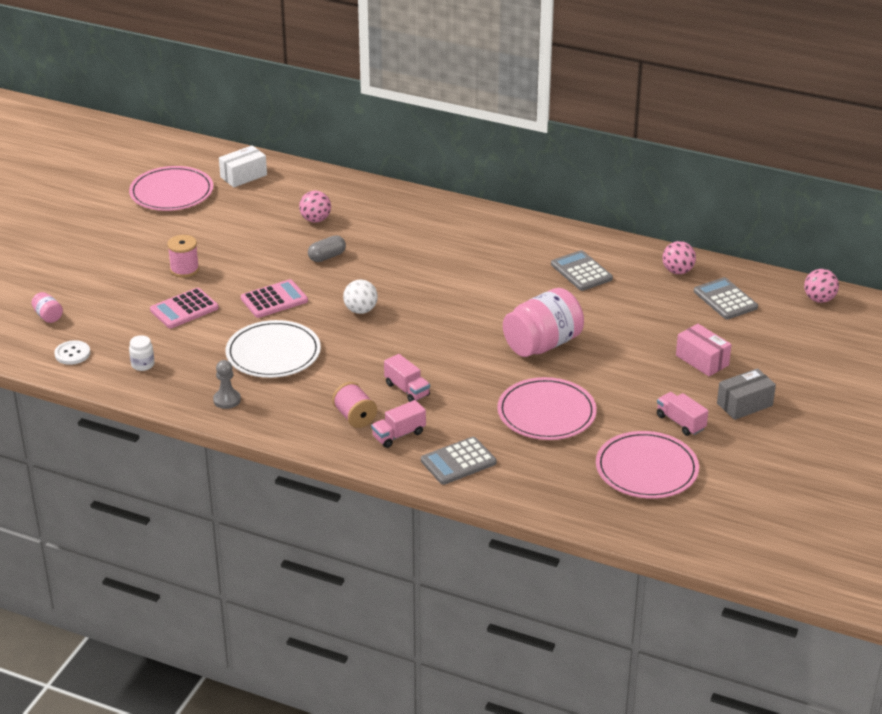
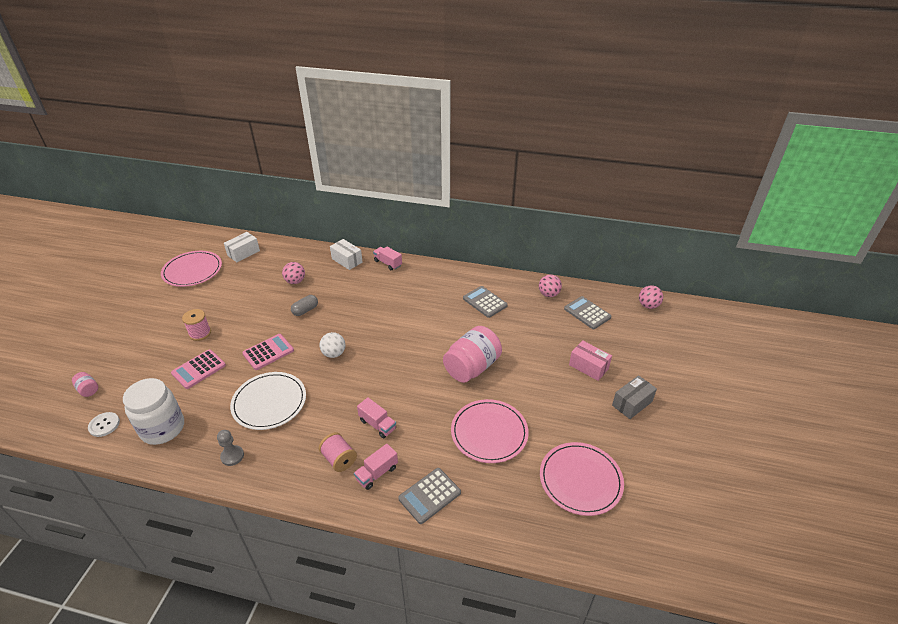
camera: 10 degrees left, 5 degrees up
white jar [129,335,155,371] -> white jar [123,378,184,445], size x2.32
pink truck [657,392,708,436] -> pink truck moved to [373,247,402,270]
none -> white box [330,239,363,270]

